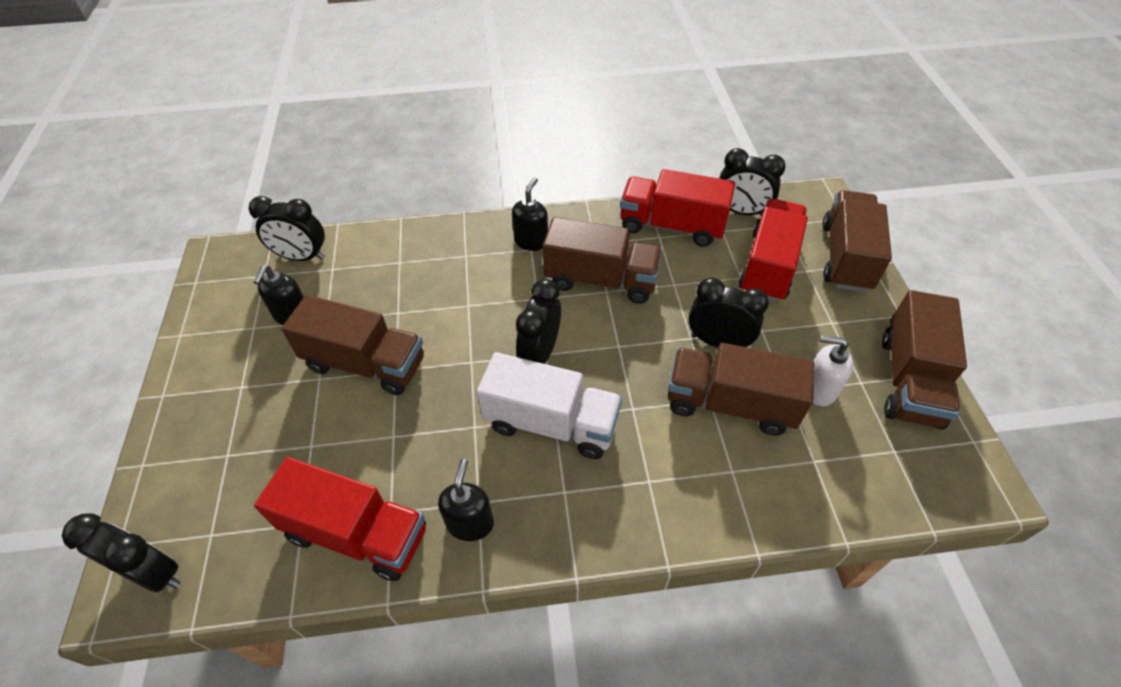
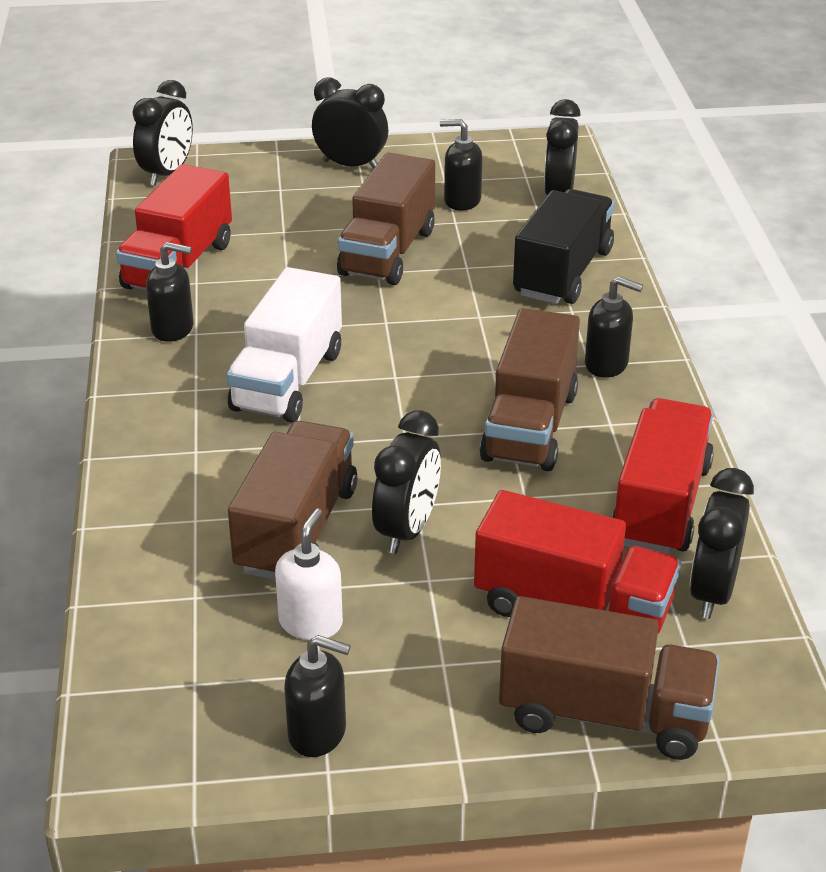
camera: 90 degrees right, 15 degrees down
black clock [516,279,561,364] -> black clock moved to [312,78,388,169]
brown truck [882,290,967,430] -> black soap dispenser [284,635,351,757]
none -> black truck [513,189,614,304]

